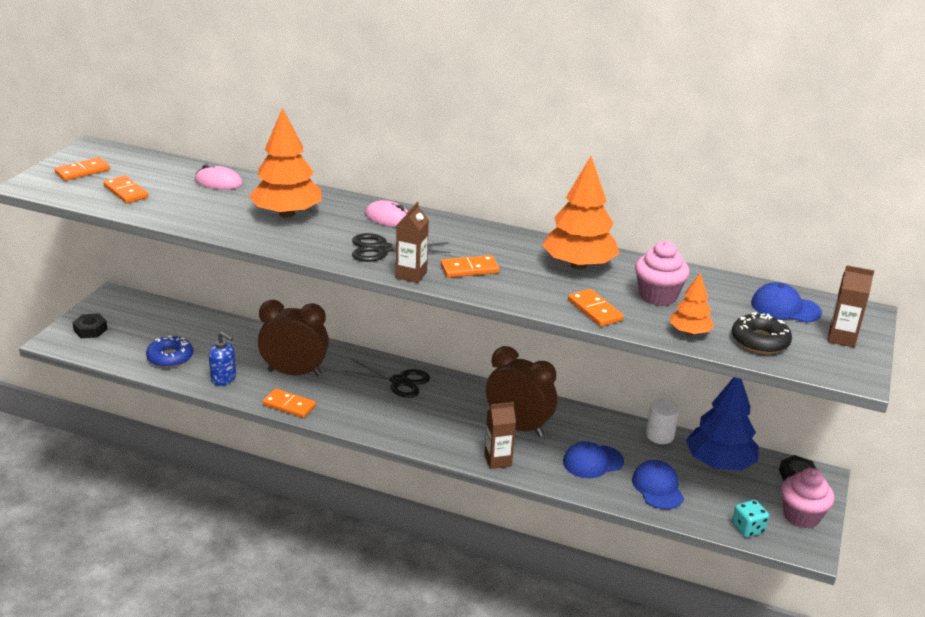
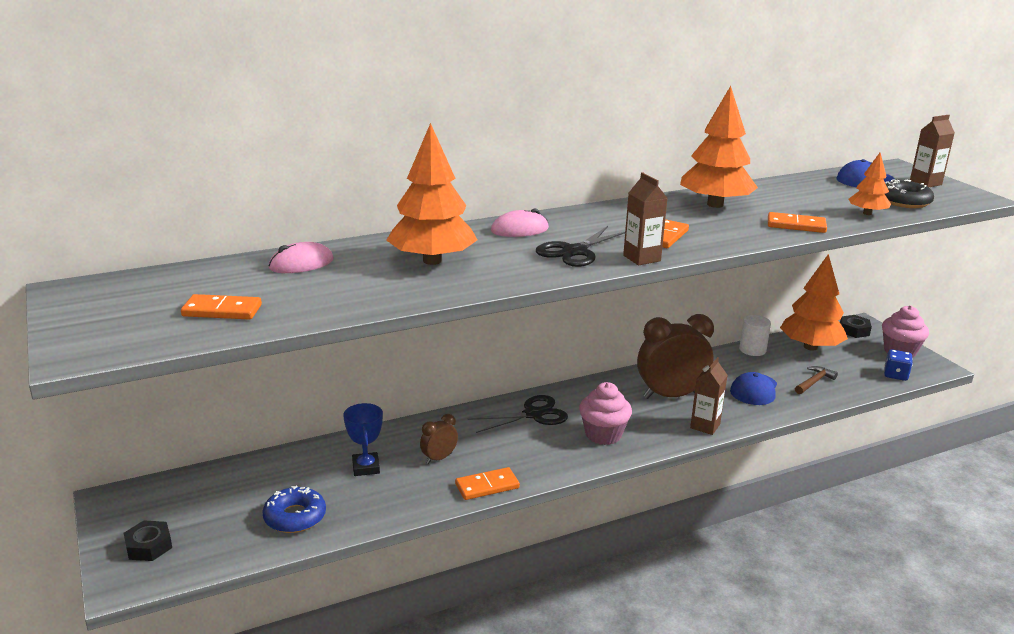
camera: 45 degrees left, 5 degrees down
orange domino [55,157,110,181] -> none
blue soap dispenser [209,332,236,386] -> none
brown clock [258,300,329,376] -> brown clock [420,414,458,464], size x0.47
blue cap [632,460,684,509] -> brown hammer [795,366,838,394]
pink cupcake [635,241,690,306] -> pink cupcake moved to [579,382,632,445]
blue tree [686,377,759,471] -> orange tree [780,254,848,351]
turquoise dice [732,500,769,538] -> blue dice [884,349,913,381]
none -> blue trophy [343,403,383,476]

